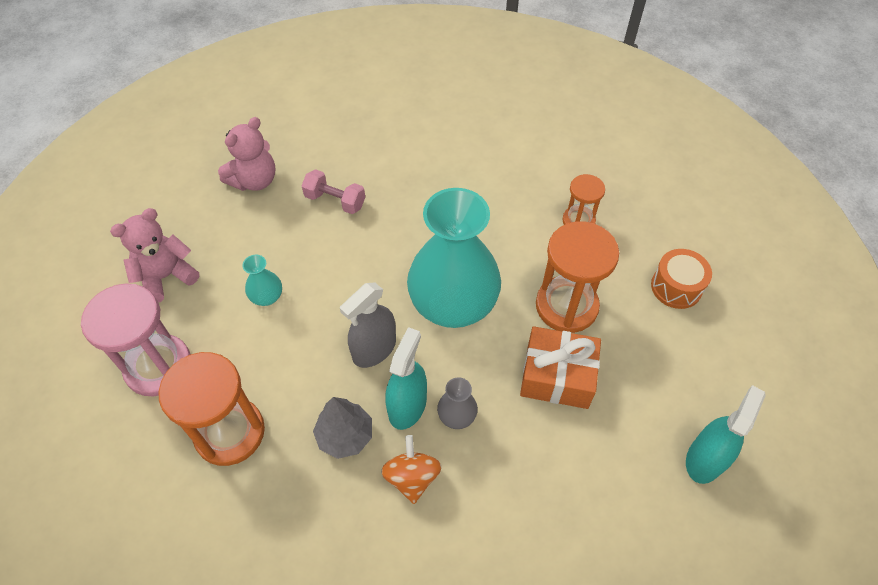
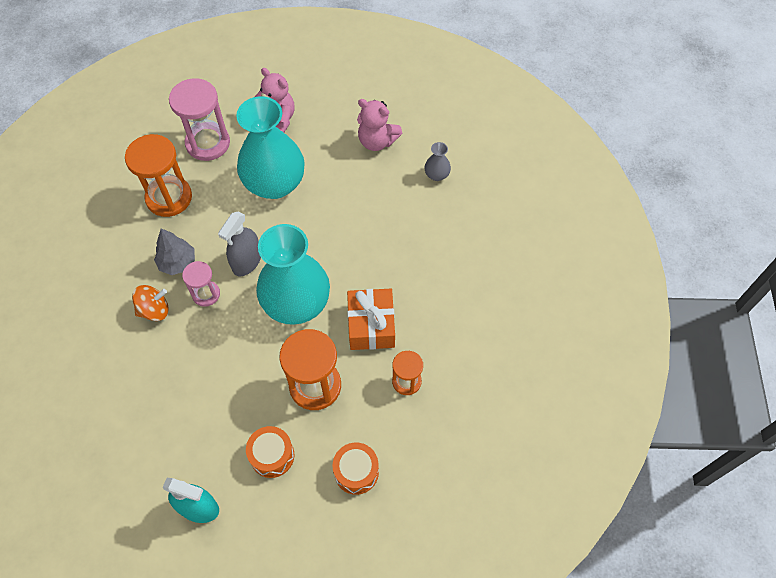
camera: 75 degrees right, 5 degrees up
turquoise vase [242,255,282,306] -> turquoise vase [236,96,305,199], size x2.48
pink dumbbell [302,169,365,214] -> none
grey spray bottle [340,283,396,368] -> grey spray bottle turned 90 degrees counterclockwise [218,212,261,276]
turquoise spray bottle [385,327,427,430] -> pink hourglass [182,261,220,307]
grey vase [437,377,478,429] -> grey vase moved to [425,142,451,181]
orange gift [520,326,601,409] -> orange gift moved to [347,289,395,350]
none -> orange drum [246,426,294,478]

